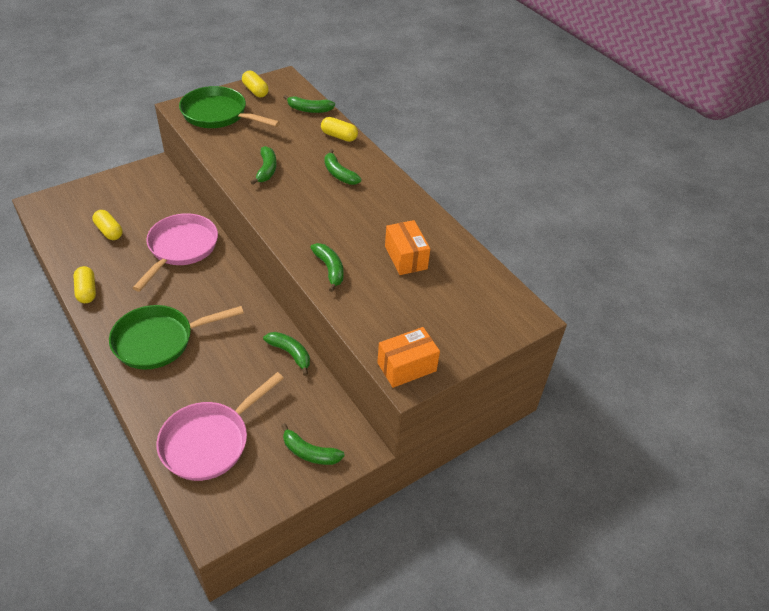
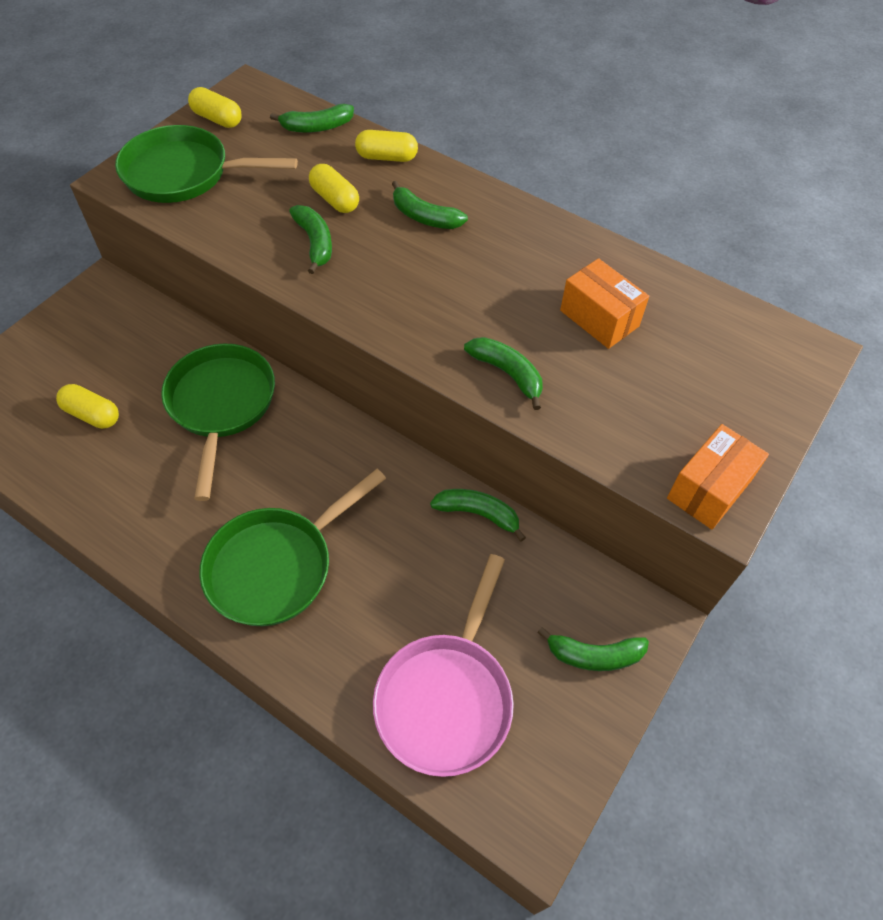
camera: 20 degrees left, 10 degrees up
yellow capsule [73,266,96,303] -> yellow capsule moved to [309,164,359,213]
pink pan [133,213,218,292] -> green pan [161,344,275,501]

